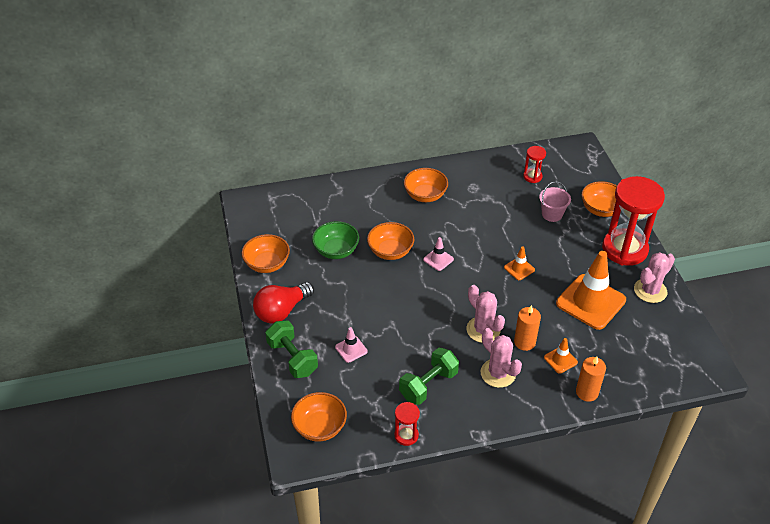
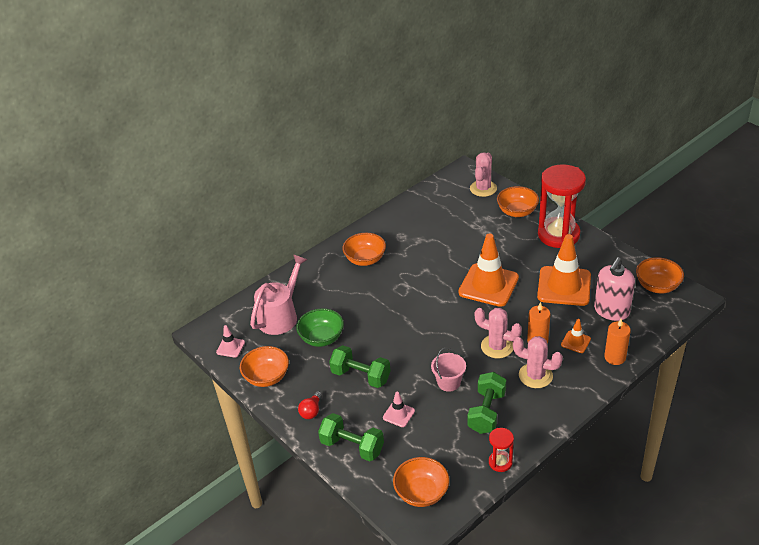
camera: 25 degrees left, 5 degrees down
red light bulb [253,282,314,323] -> red light bulb [298,391,322,419], size x0.53
orange bowl [367,222,414,260] -> orange bowl moved to [636,257,684,294]
pink traffic cone [423,237,454,271] -> pink traffic cone moved to [216,325,245,358]
orange traffic cone [504,246,535,280] -> orange traffic cone [458,233,519,307], size x2.22
red hourglass [523,146,546,183] -> none
pink bucket [539,181,571,222] -> pink bucket moved to [431,348,466,392]
pink cactus [634,252,675,303] -> pink cactus moved to [470,152,497,197]
none -> pink watering can [250,254,307,335]
none -> green dumbbell [329,345,391,388]
none -> pink soap dispenser [594,257,635,321]

